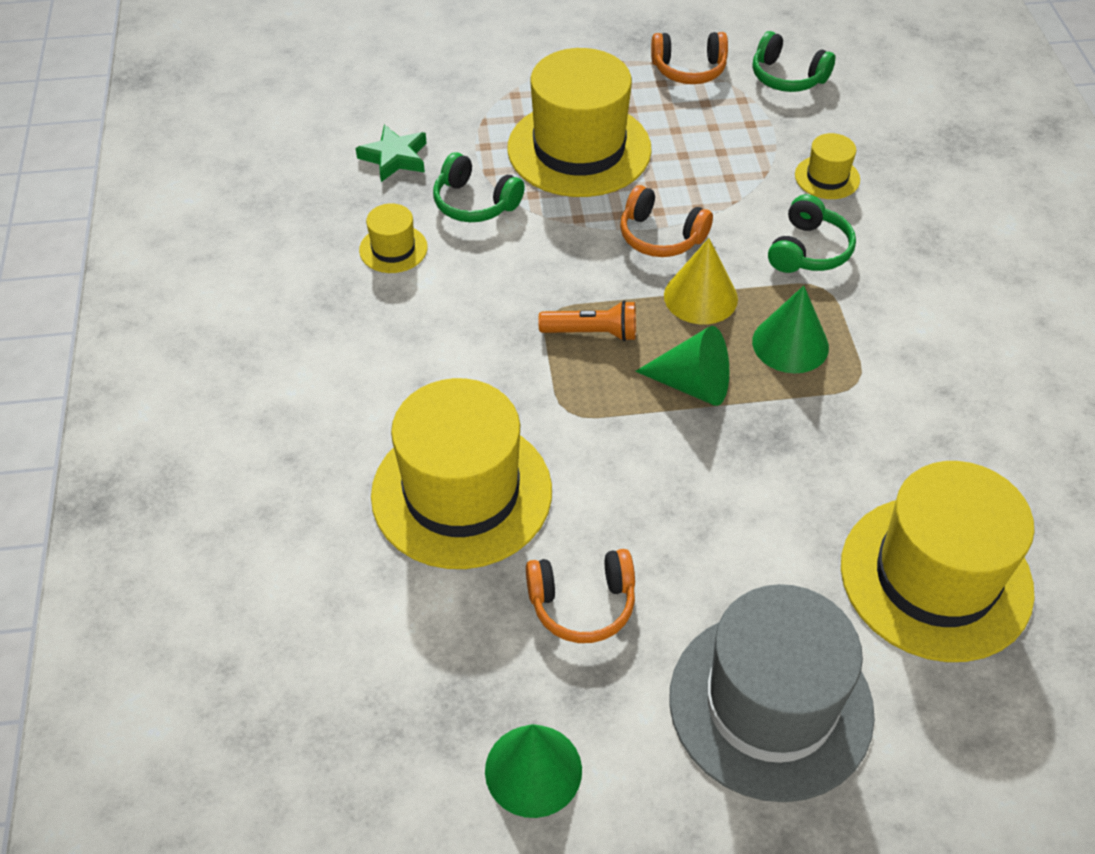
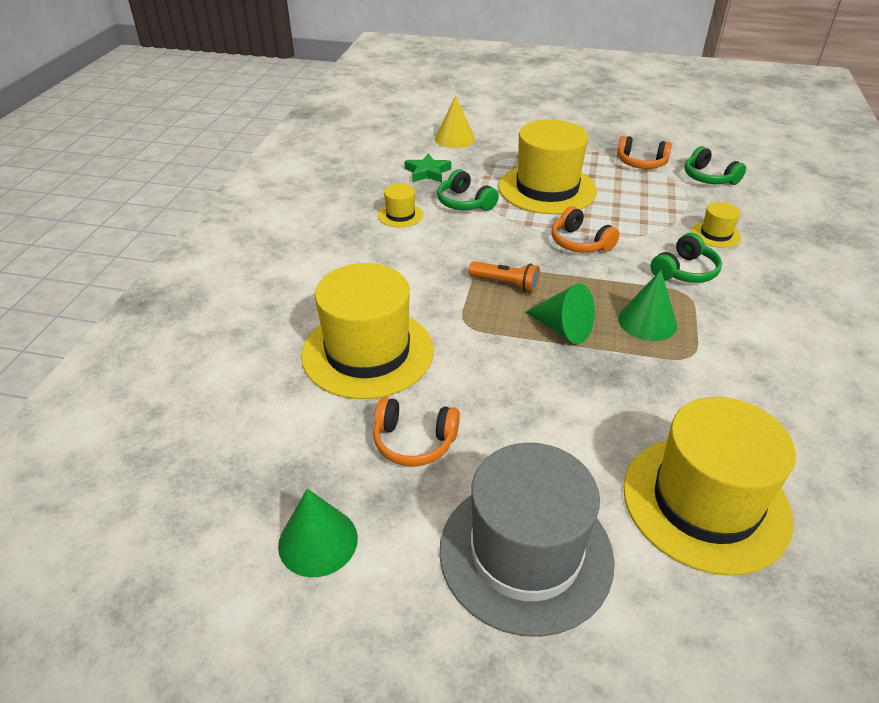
camera: 20 degrees right, 10 degrees down
yellow cone [664,238,738,324] -> yellow cone moved to [435,96,475,148]

